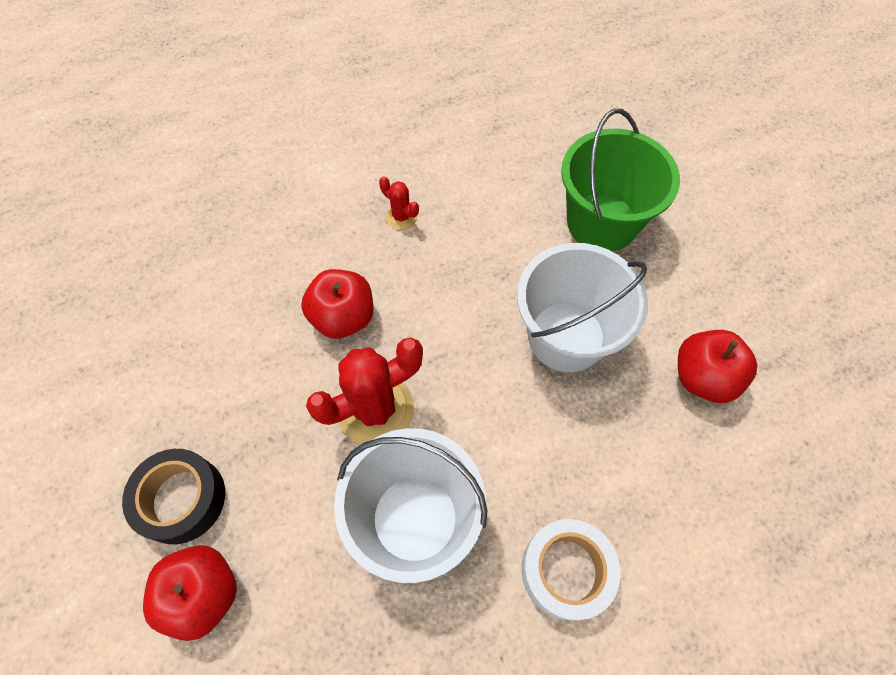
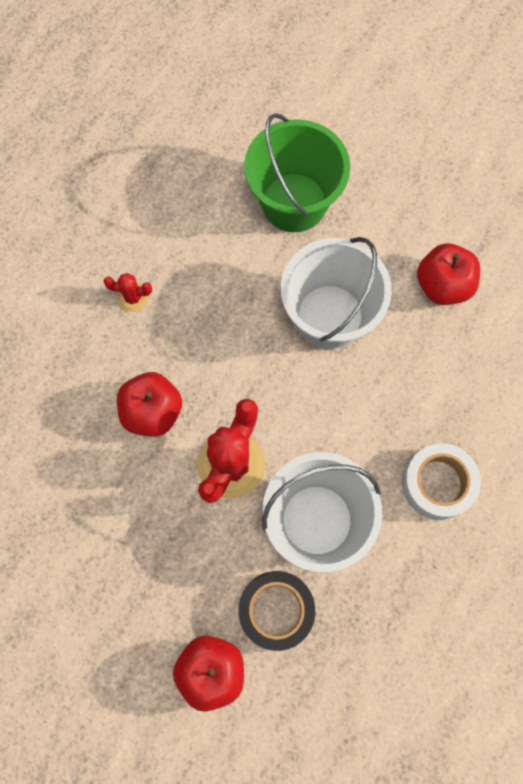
camera: 35 degrees left, 10 degrees up
black tape [122,449,225,544] -> black tape moved to [238,571,315,651]

